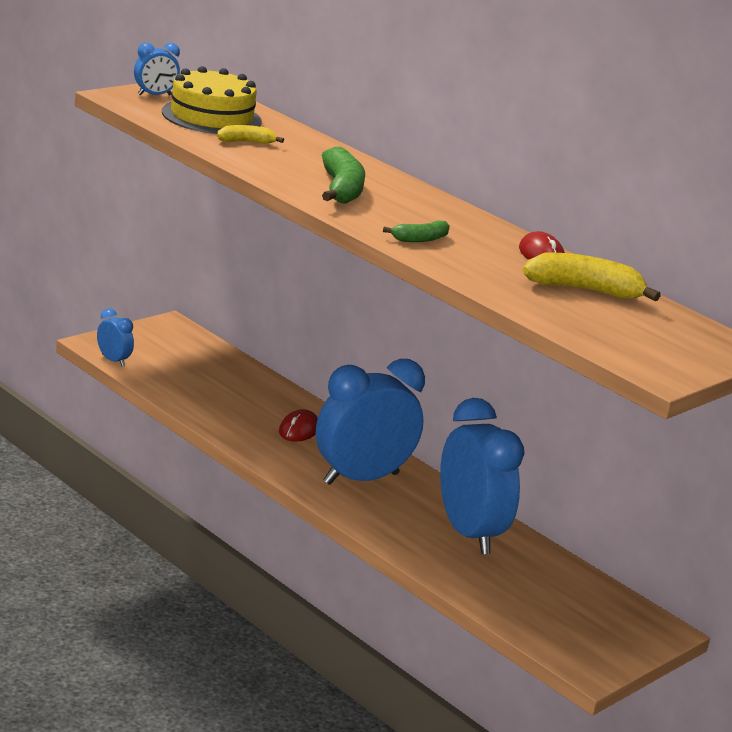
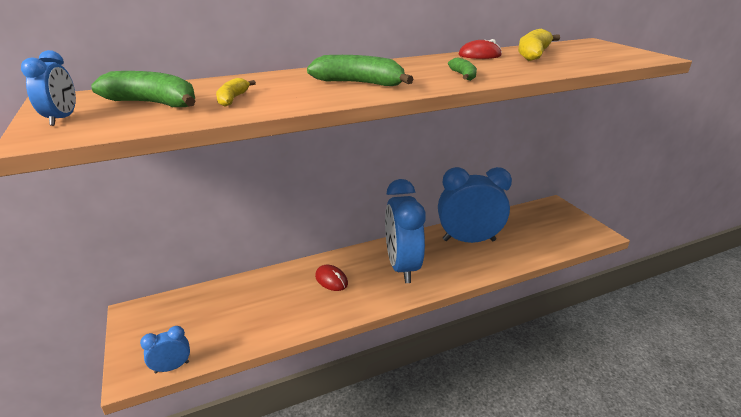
camera: 65 degrees left, 5 degrees up
yellow cake [162,66,262,134] -> green banana [91,71,195,107]

